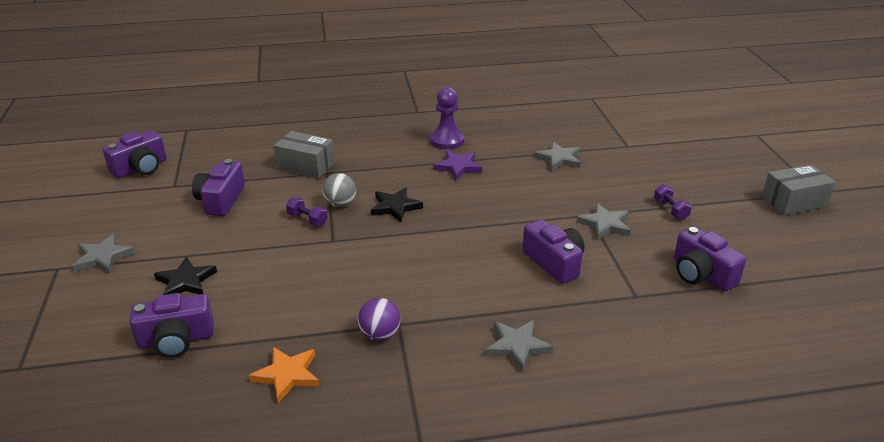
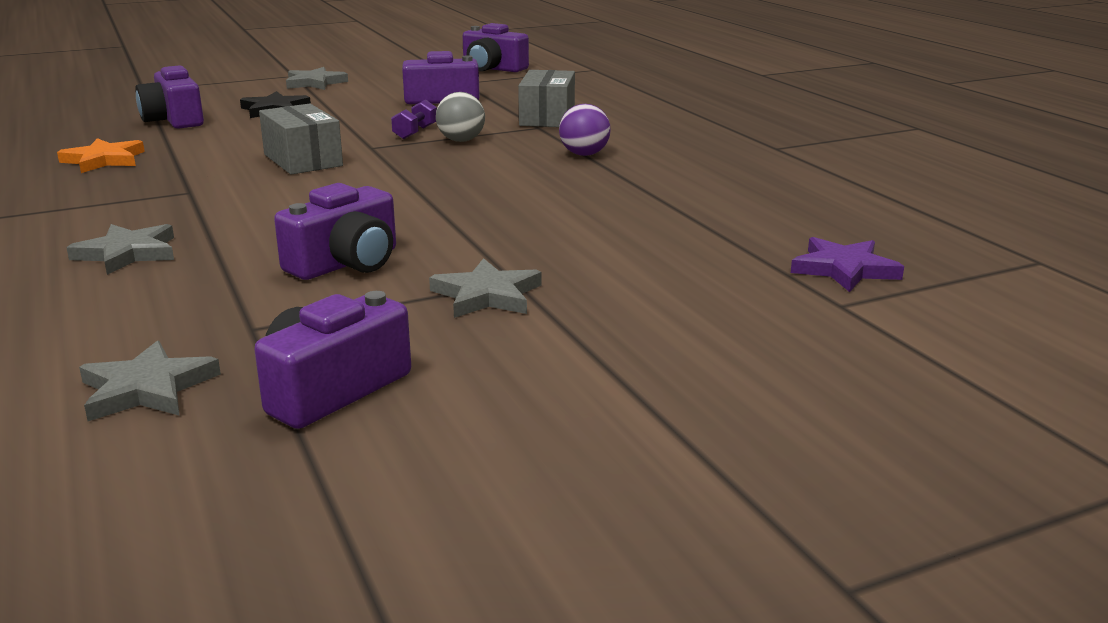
camera: 75 degrees right, 10 degrees down
purple ball [358,298,400,341] -> purple ball moved to [559,104,611,156]
black star [371,187,423,222] -> none
purple pawn [430,87,464,149] -> none
purple star [433,150,482,180] -> purple star moved to [791,237,904,292]
grey star [534,142,581,171] -> grey star moved to [79,340,221,421]
purple dumbbell [654,184,692,220] -> none
grey box [762,165,836,215] -> grey box moved to [259,103,343,175]

